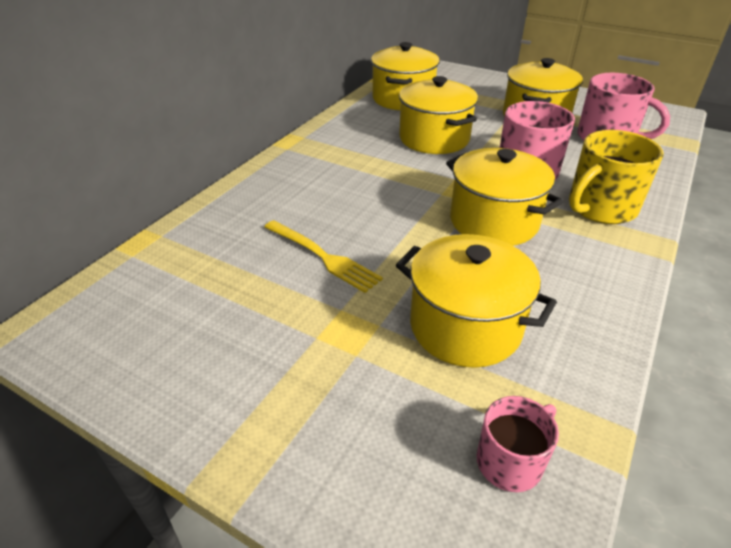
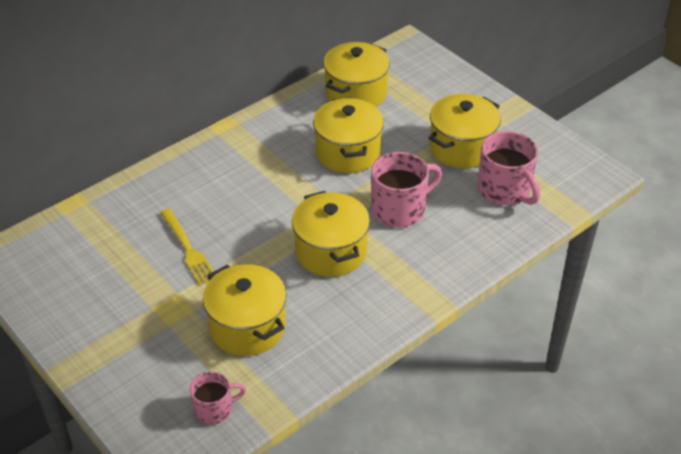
camera: 20 degrees right, 5 degrees up
yellow mug [569,130,664,224] -> none

